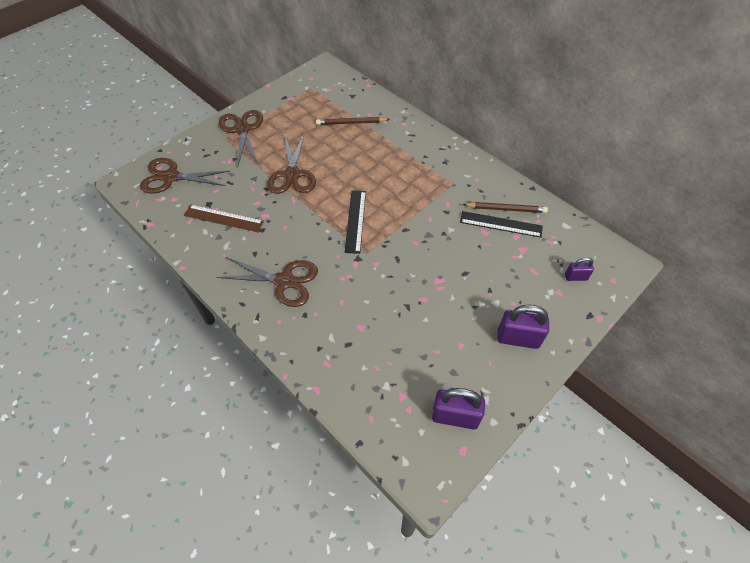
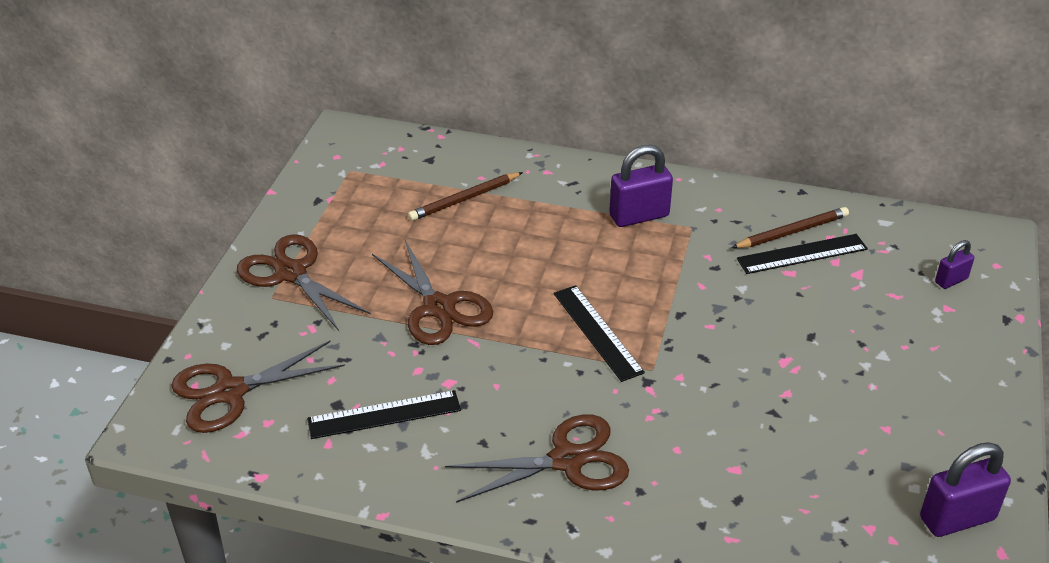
camera: 30 degrees left, 15 degrees down
brown ruler [184,205,264,232] -> black ruler [307,390,461,439]
purple padlock [497,305,549,349] -> purple padlock moved to [609,145,673,227]

